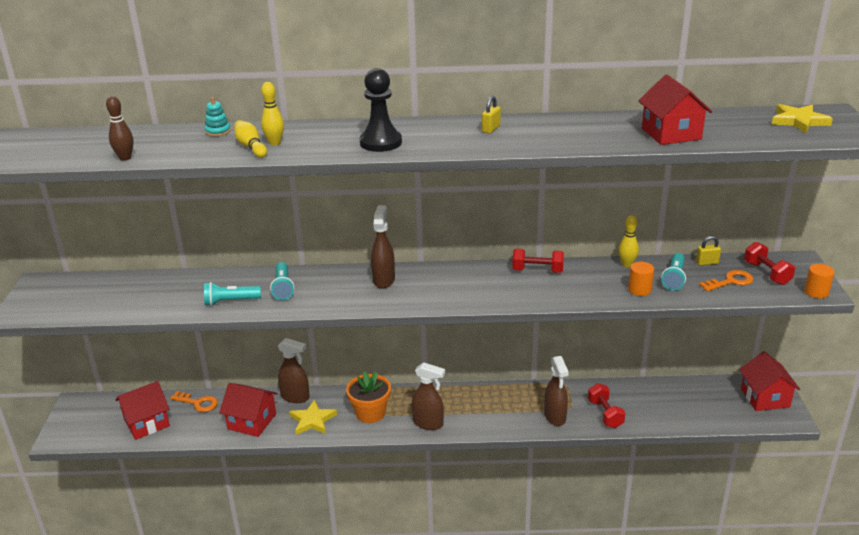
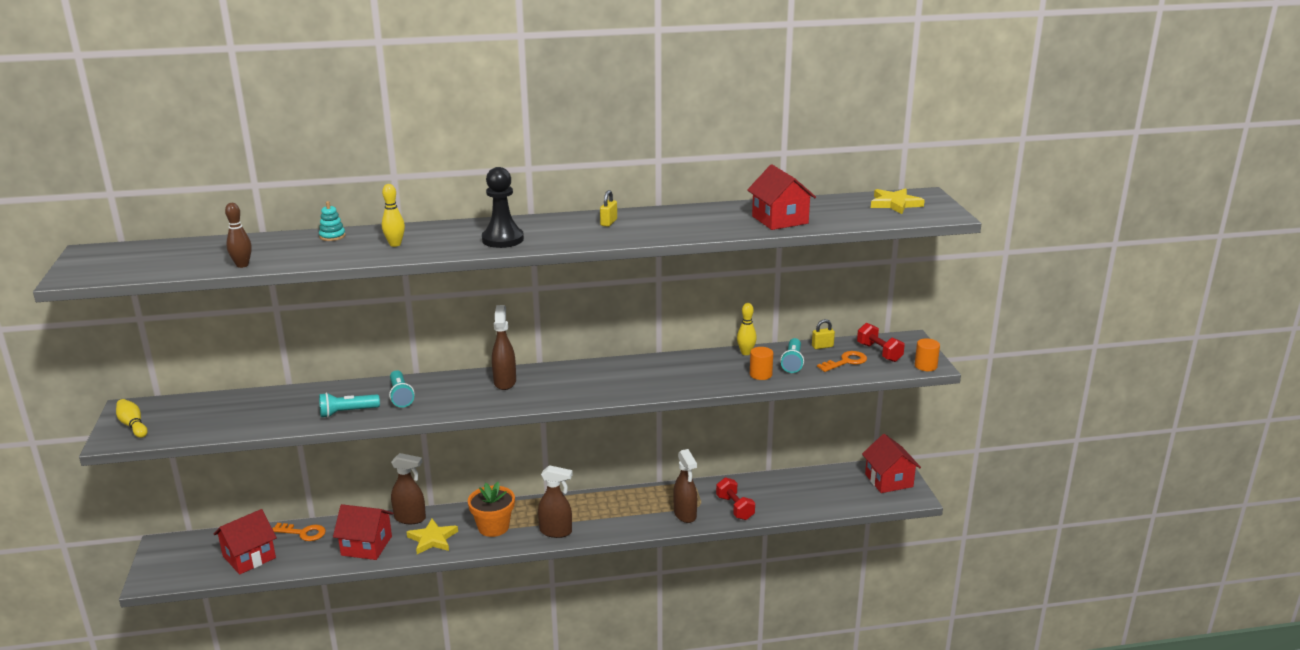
camera: 10 degrees left, 5 degrees down
yellow bowling pin [234,120,267,158] -> yellow bowling pin moved to [116,399,148,438]
red dumbbell [512,249,564,273] -> none

